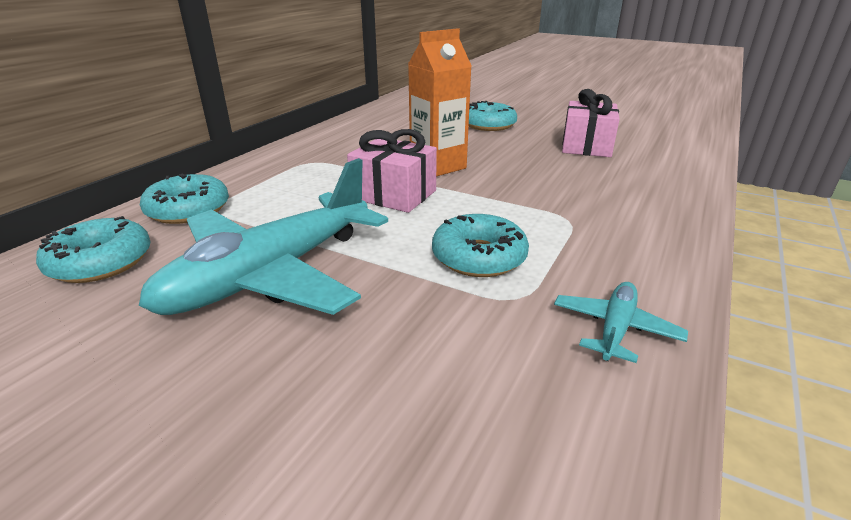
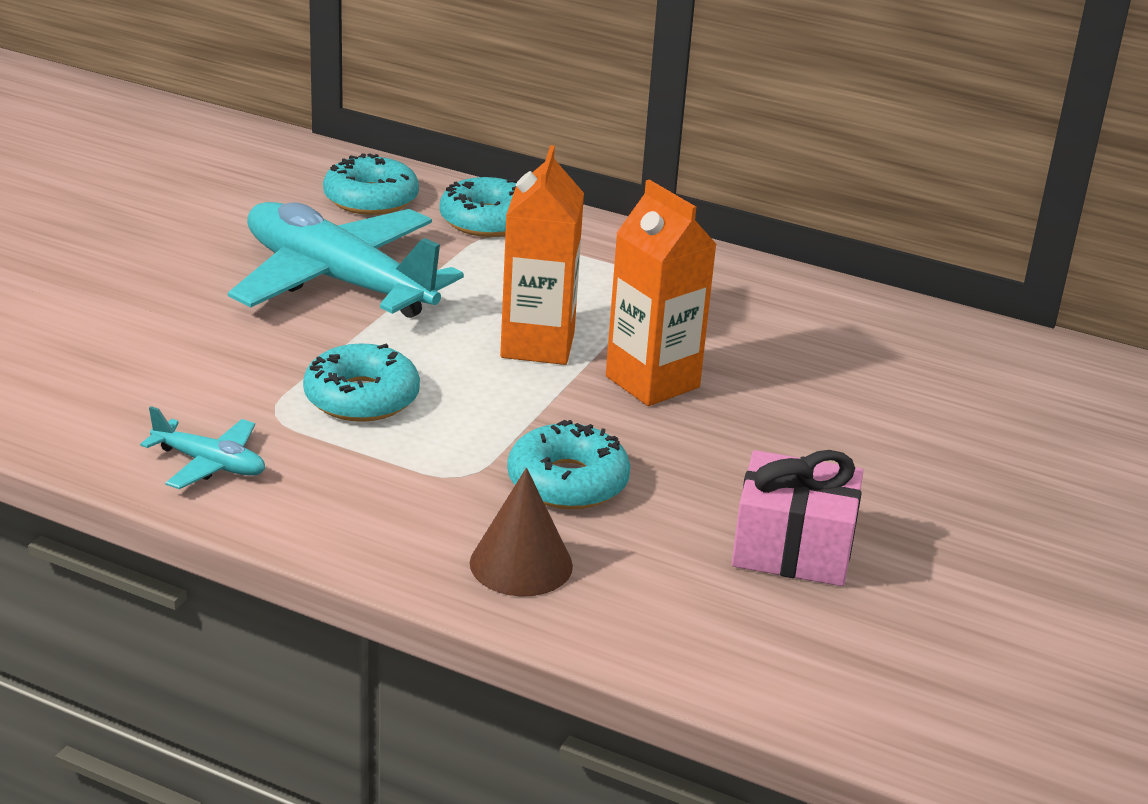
camera: 85 degrees right, 0 degrees up
pink gift [347,129,437,213] -> orange carton [500,145,584,365]
turquoise donut [469,101,517,131] -> turquoise donut moved to [507,420,631,509]
none -> brown cone [470,468,573,597]

